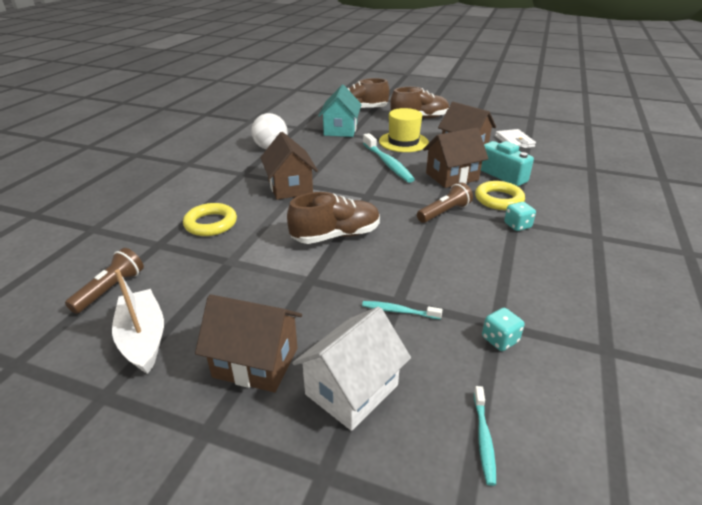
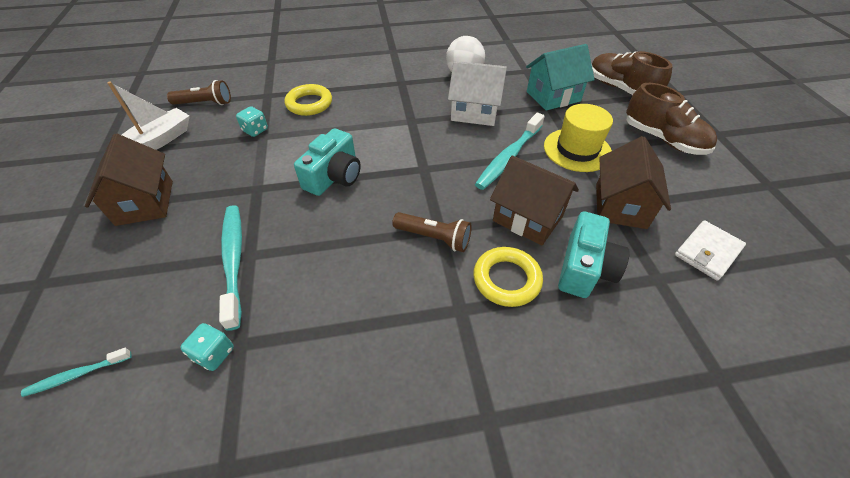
camera: 60 degrees right, 15 degrees up
brown house [260,132,318,200] -> none
brown shoe [287,192,380,244] -> turquoise camera [294,129,361,196]
white house [292,307,411,431] -> white house moved to [448,61,507,126]
turquoise toothbrush [362,301,442,319] -> turquoise toothbrush [219,205,242,331], size x1.92
turquoise dice [504,202,536,231] -> turquoise dice moved to [236,106,268,137]

